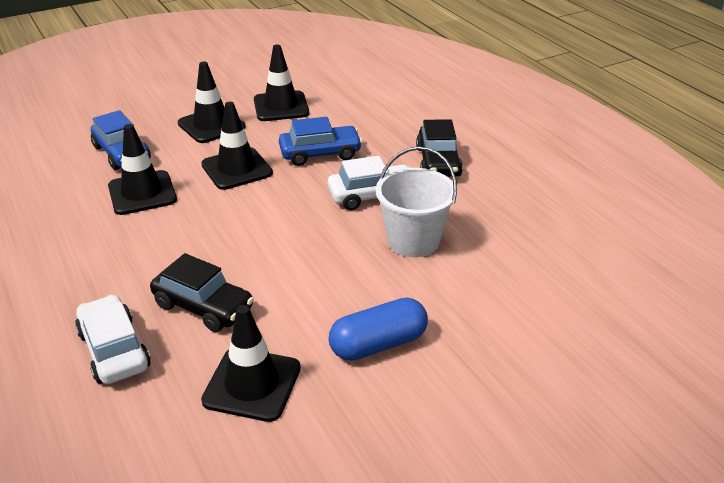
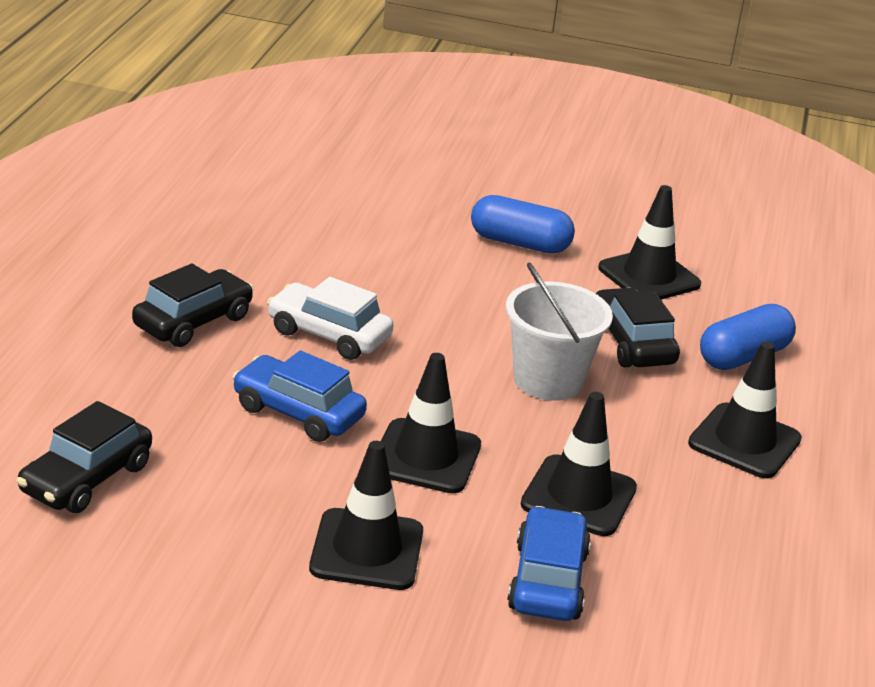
camera: 140 degrees left, 5 degrees down
white car [75,294,151,384] -> blue capsule [700,304,796,370]
black traffic cone [254,45,309,121] -> black traffic cone moved to [688,341,802,478]
white bucket [376,146,457,257] -> white bucket moved to [506,263,613,401]
none -> black car [17,401,152,513]

